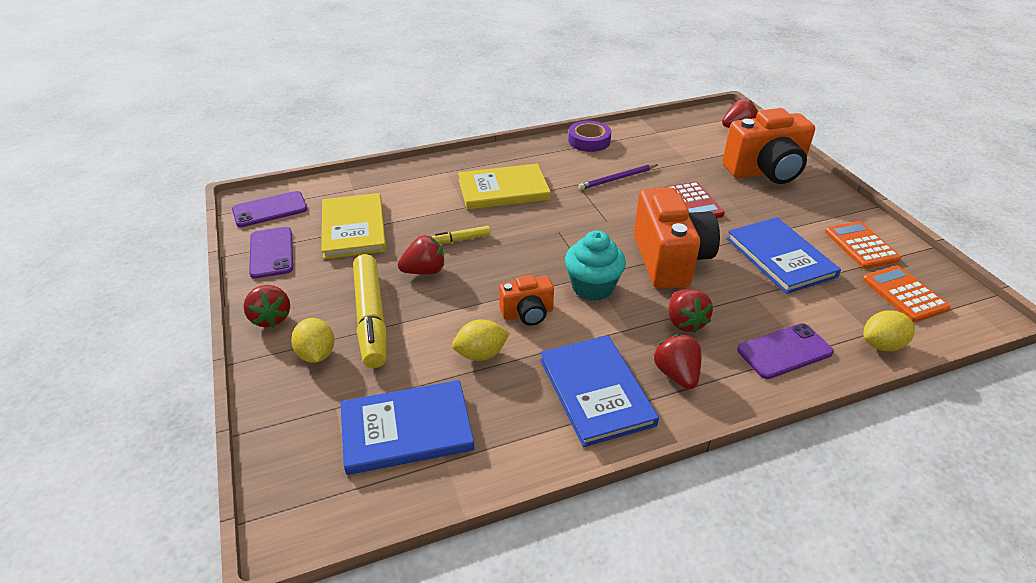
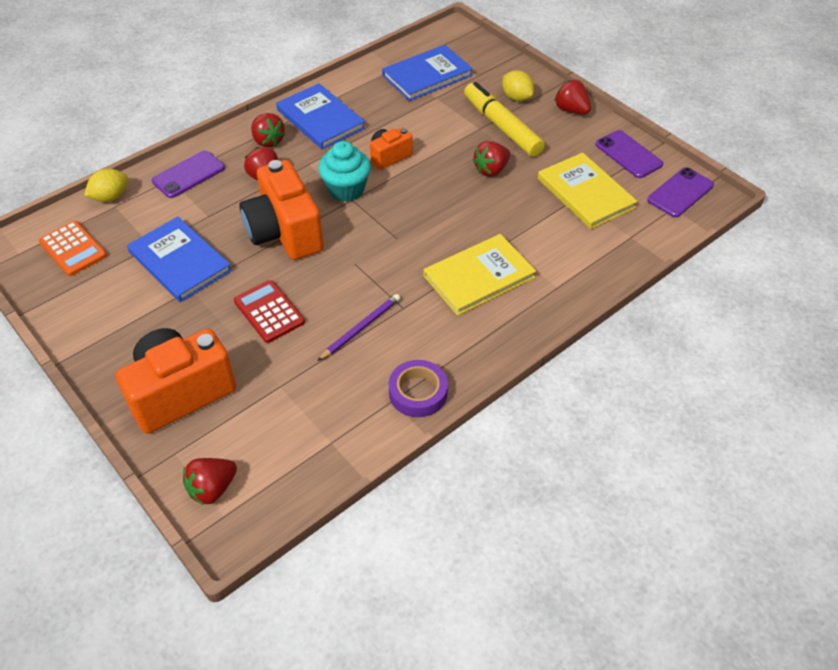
camera: 160 degrees right, 10 degrees up
yellow marker [431,226,491,244] -> none
yellow lemon [452,319,510,361] -> none
orange calculator [825,221,901,269] -> none

